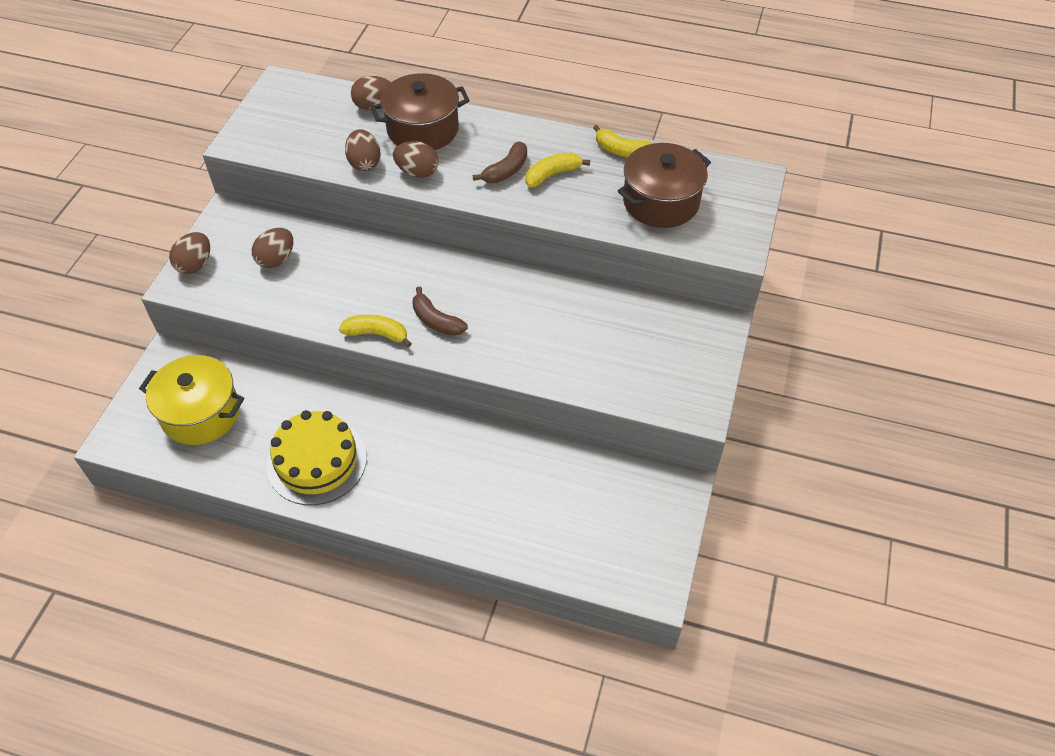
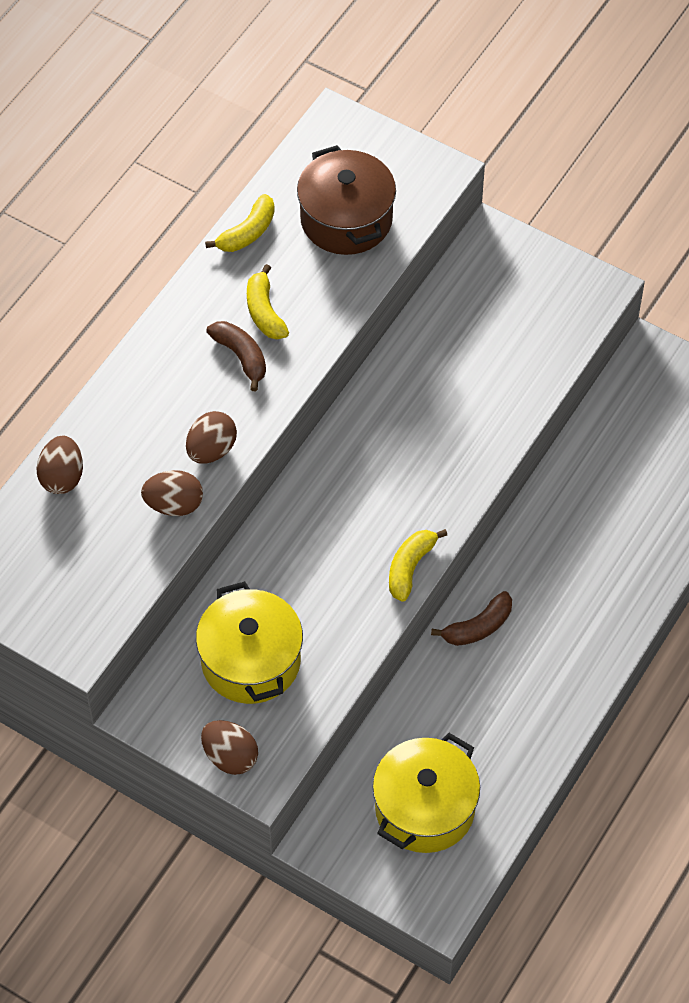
camera: 75 degrees left, 5 degrees up
brown egg [252,228,293,268] -> yellow pot [196,581,303,704]
yellow cake [267,410,367,505] -> none
brown pot [371,73,470,150] -> none
brown banana [412,287,468,336] -> brown banana moved to [431,591,512,646]

